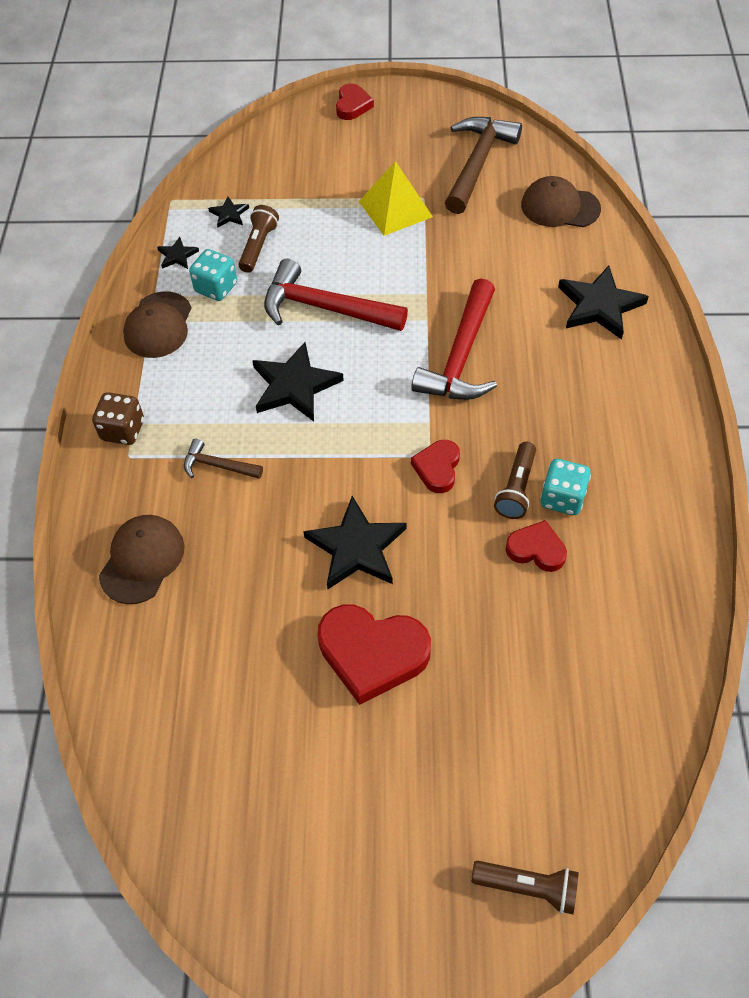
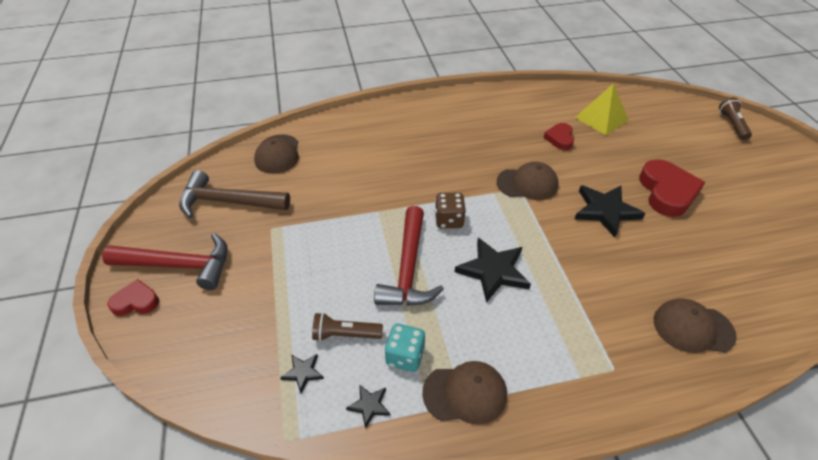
camera: 105 degrees left, 10 degrees down
brown dice [92,392,144,445] -> brown dice moved to [435,193,466,228]
brown hammer [184,438,263,479] -> none
yellow pyramid [359,161,433,236] -> yellow pyramid moved to [575,83,628,135]
red hammer [411,278,497,400] -> red hammer moved to [102,233,228,290]
red heart [411,440,460,493] -> brown cap [497,162,558,200]
brown flashlight [494,442,536,519] -> none
turquoise dice [540,459,591,515] -> none
black star [558,266,649,340] -> none

